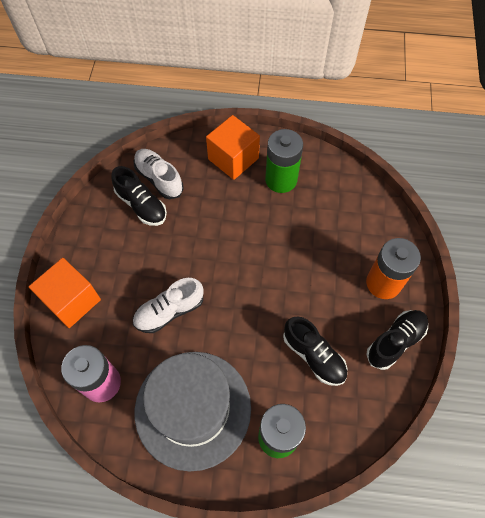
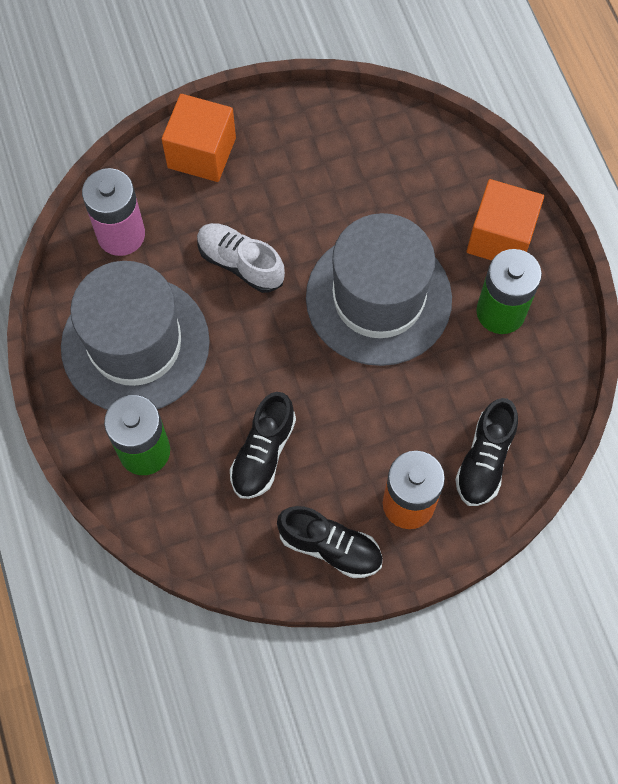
camera: 65 degrees right, 5 degrees up
black shoe [111,166,167,226] -> black shoe moved to [455,398,518,506]
white shoe [134,149,184,199] -> none
none -> grey hat [306,213,452,366]

